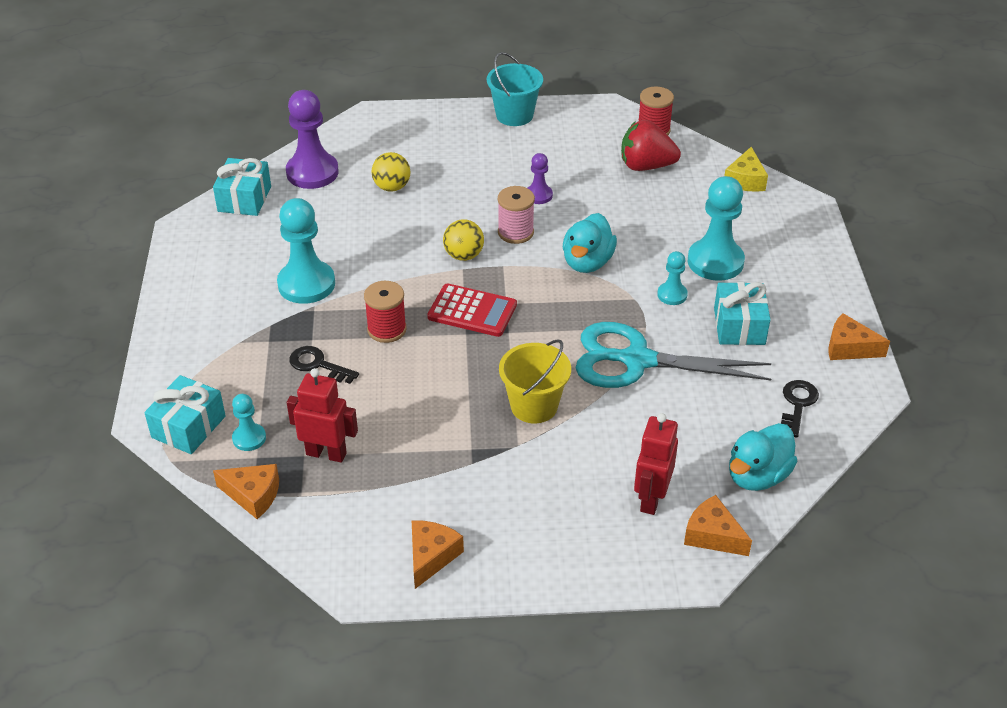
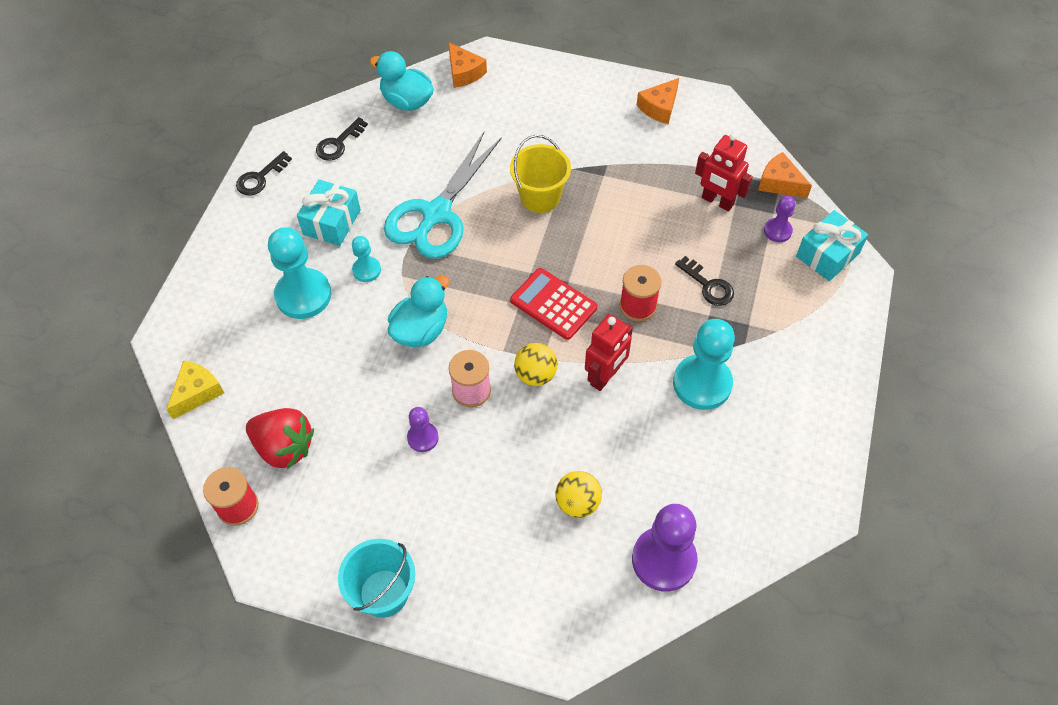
camera: 160 degrees left, 15 degrees up
turquoise gift [213,158,271,216] -> none
turquoise pawn [232,394,266,451] -> purple pawn [764,196,795,242]
turquoise scissors [575,322,771,388] -> turquoise scissors turned 90 degrees clockwise [384,132,502,259]
red robot [634,413,678,515] -> red robot moved to [585,314,633,391]
turquoise duck [729,423,798,491] -> turquoise duck turned 120 degrees counterclockwise [370,51,434,111]
orange cheese [829,313,890,360] -> black key [236,151,292,195]

